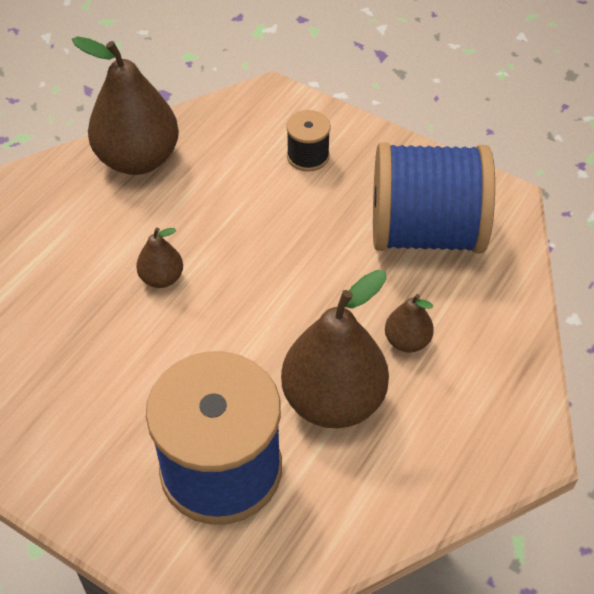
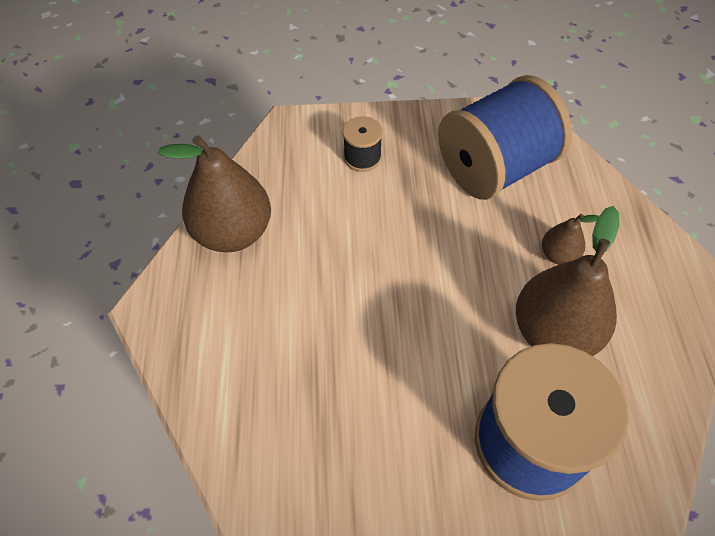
camera: 35 degrees left, 5 degrees up
brown pear [136,228,183,288] -> none

